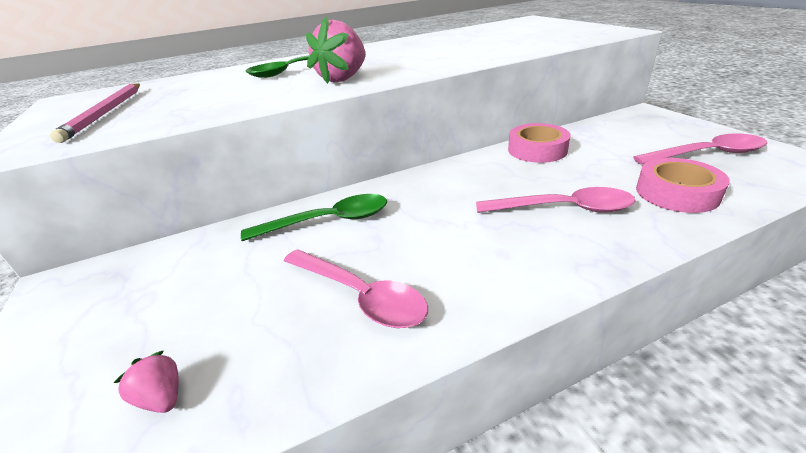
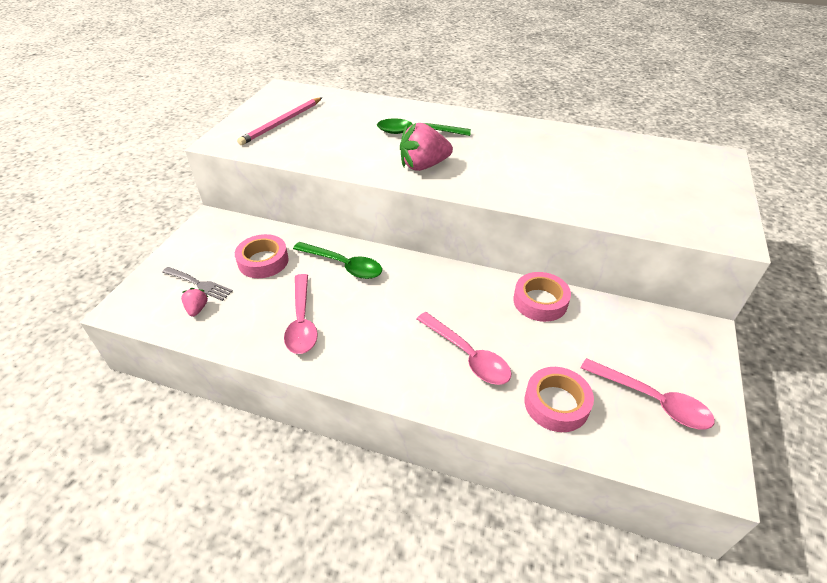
camera: 40 degrees right, 10 degrees up
none -> grey fork [162,267,233,301]
none -> pink tape [235,234,289,278]

